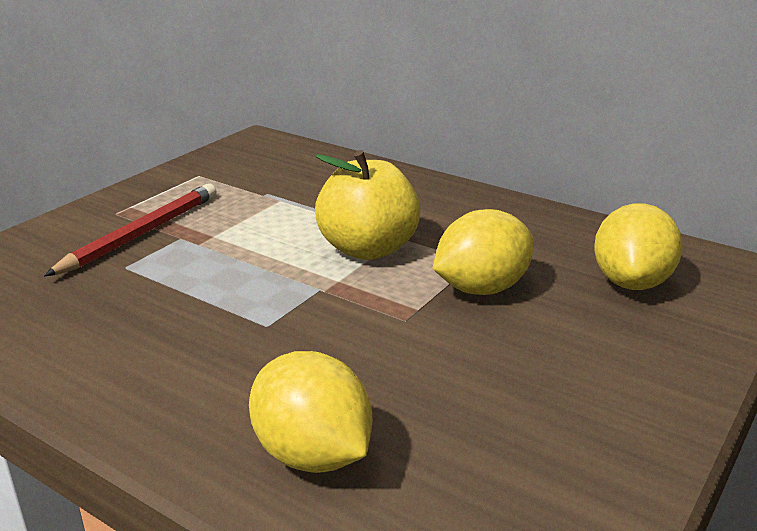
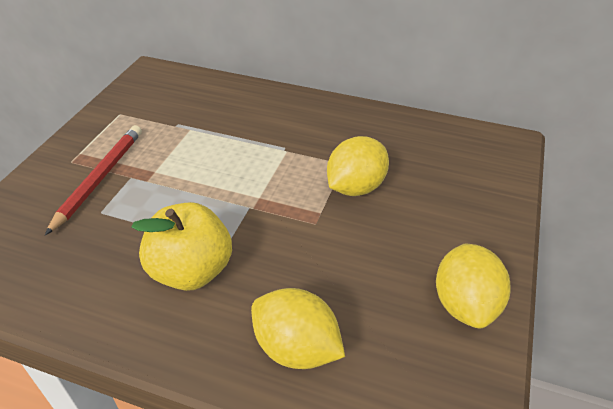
camera: 15 degrees left, 15 degrees up
yellow apple [315,150,421,260] -> yellow apple moved to [131,202,232,291]
yellow lemon [594,203,683,290] -> yellow lemon moved to [436,243,511,328]

